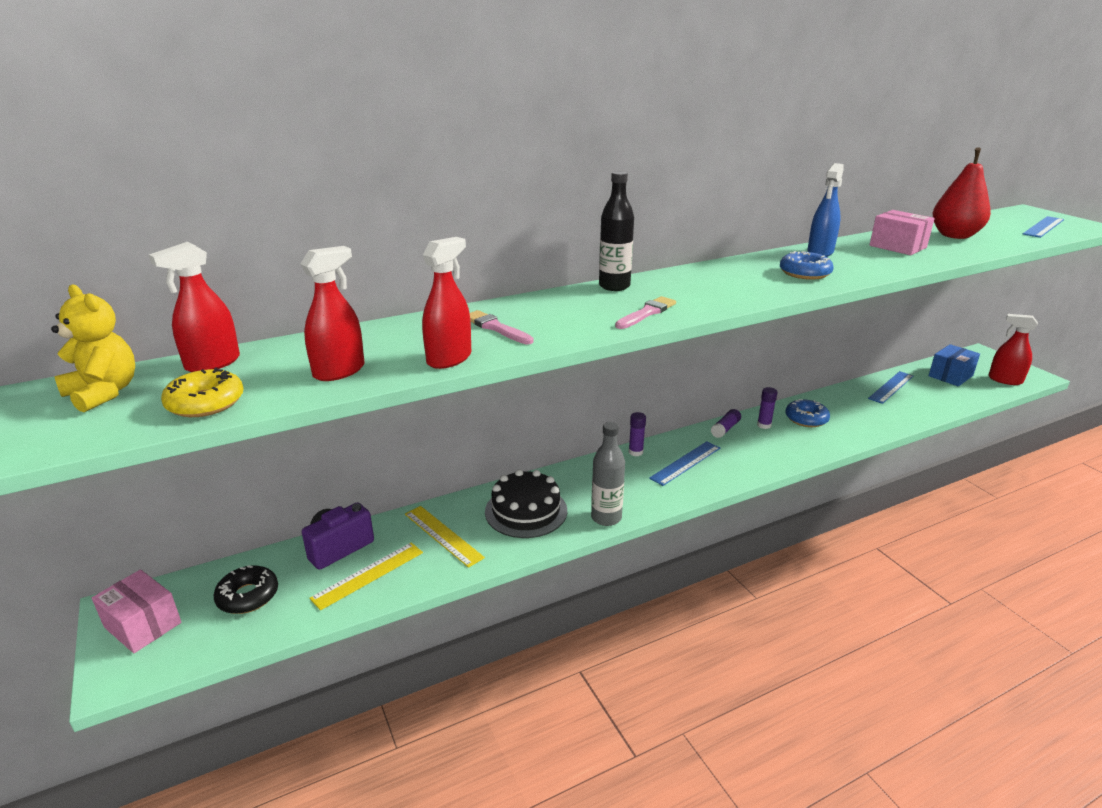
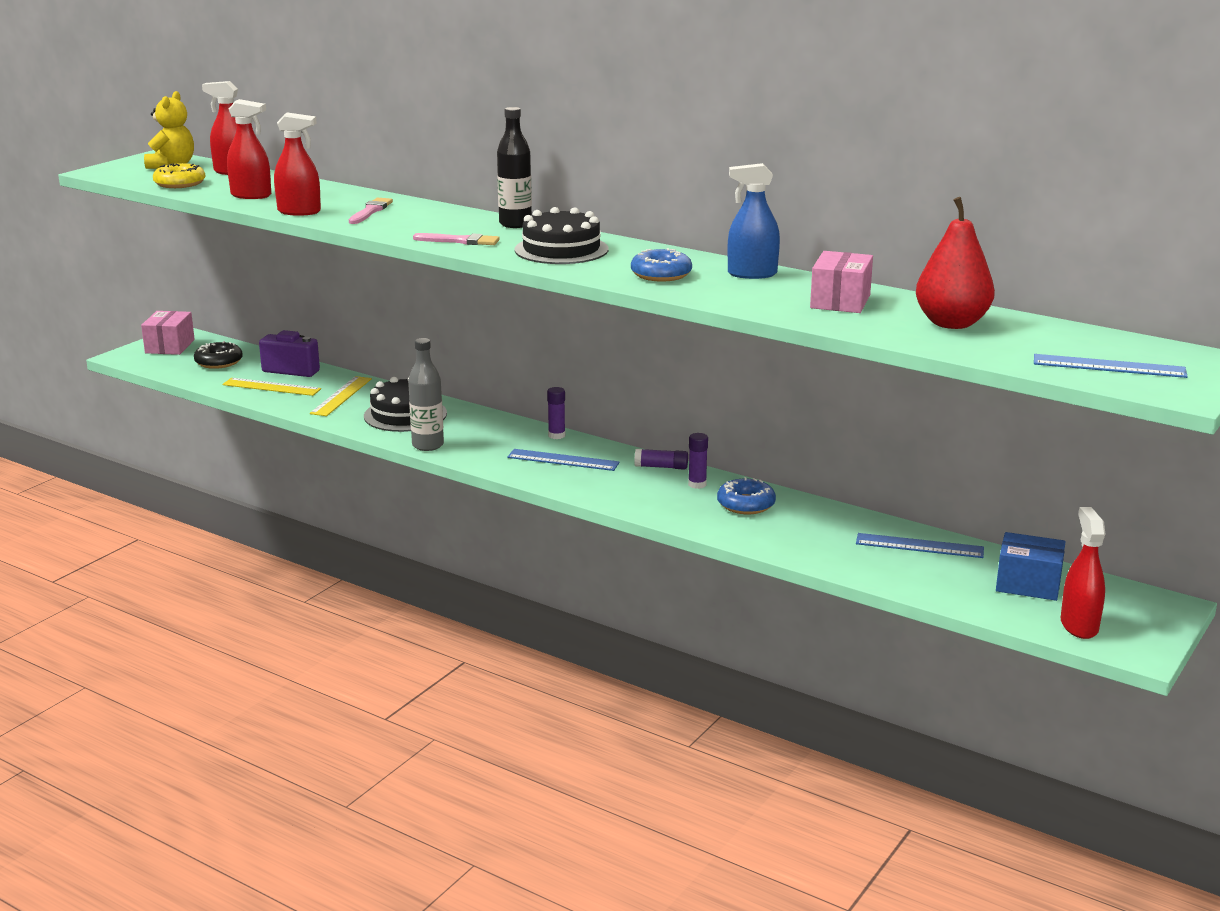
camera: 60 degrees right, 5 degrees down
none -> black cake [515,207,609,264]

